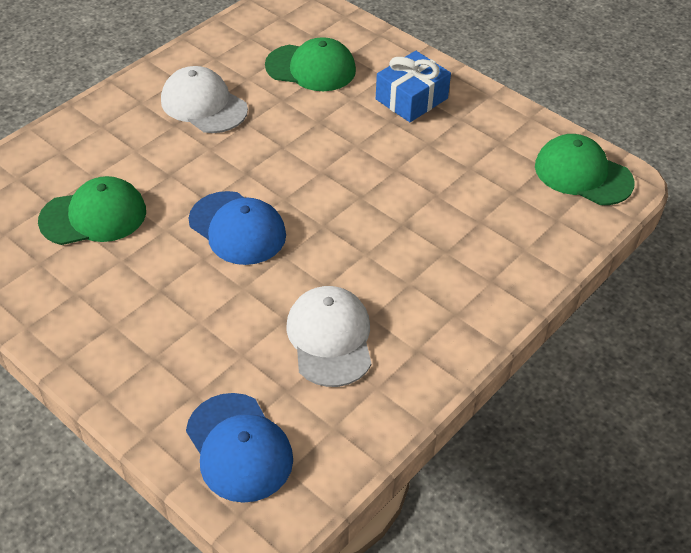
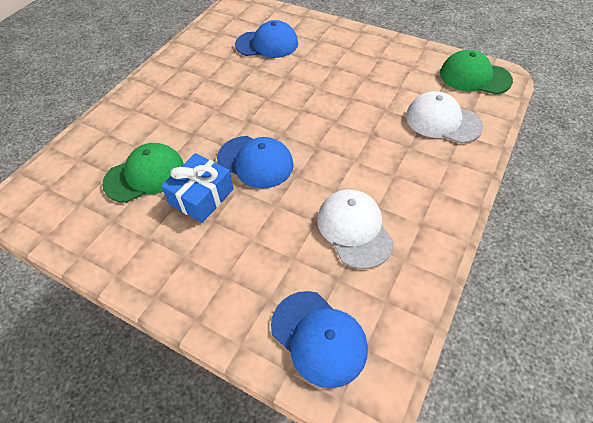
camera: 10 degrees left, 5 degrees up
white cap [161,66,248,133] -> white cap moved to [406,91,483,144]
green cap [265,37,356,91] -> blue cap [235,20,298,58]
blue gift [376,51,451,122] -> blue gift moved to [161,153,234,223]

